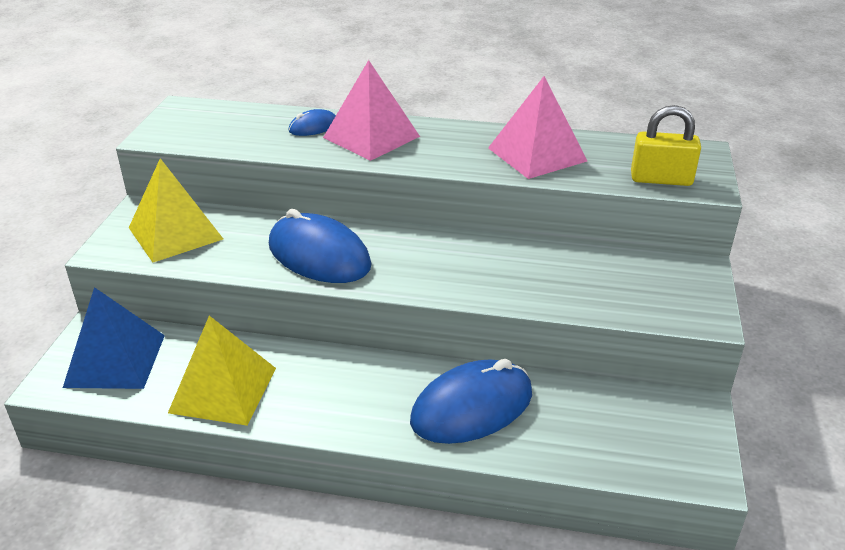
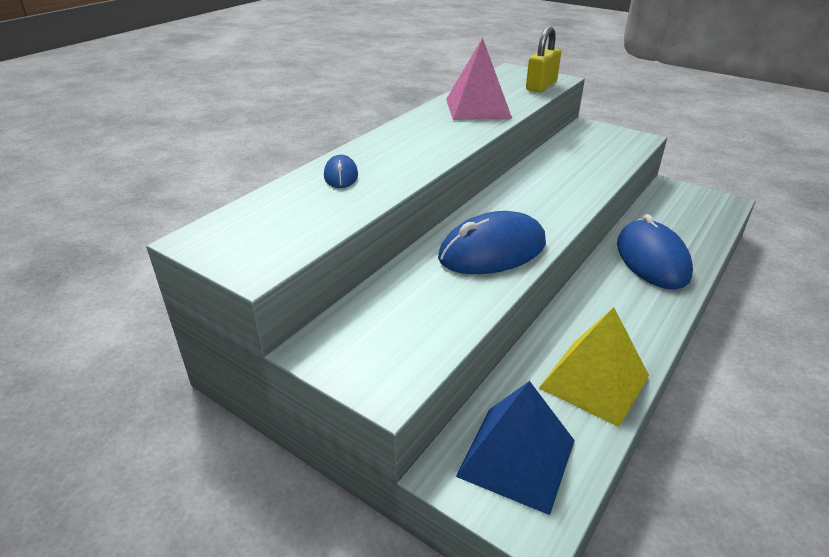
camera: 65 degrees left, 0 degrees up
yellow pyramid [129,158,223,263] -> none
pink pyramid [323,60,420,161] -> none

